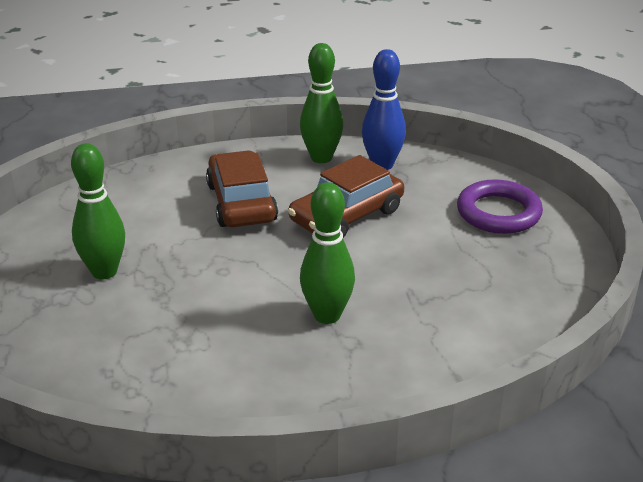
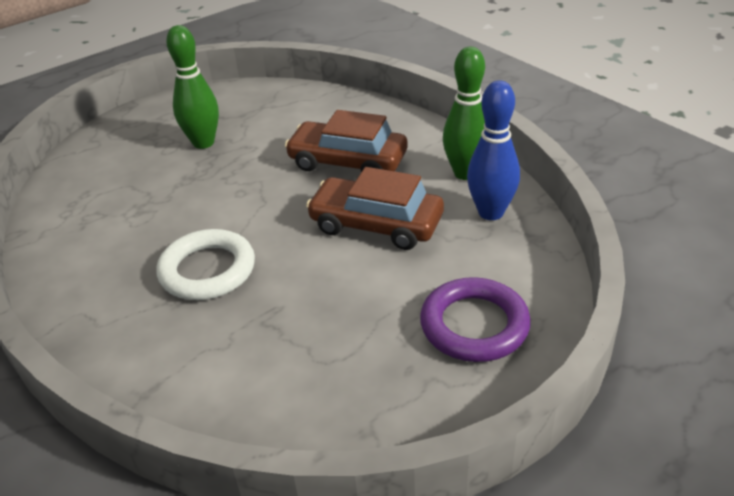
camera: 65 degrees right, 5 degrees up
brown car [206,151,278,227] -> brown car turned 120 degrees counterclockwise [285,110,407,172]
green bowling pin [300,182,355,324] -> white ring [156,229,255,300]

